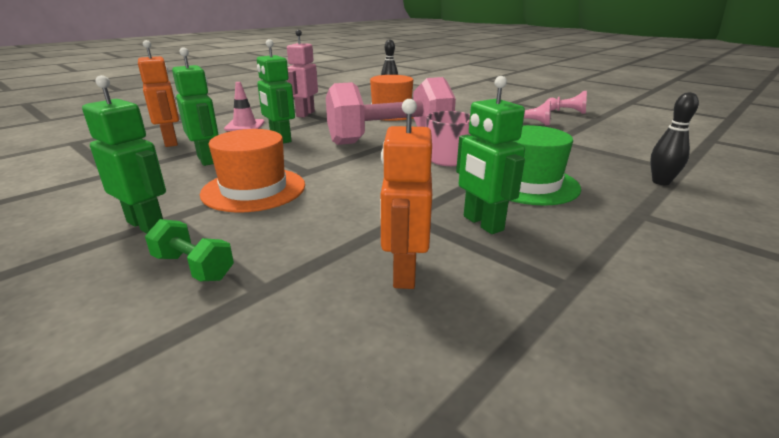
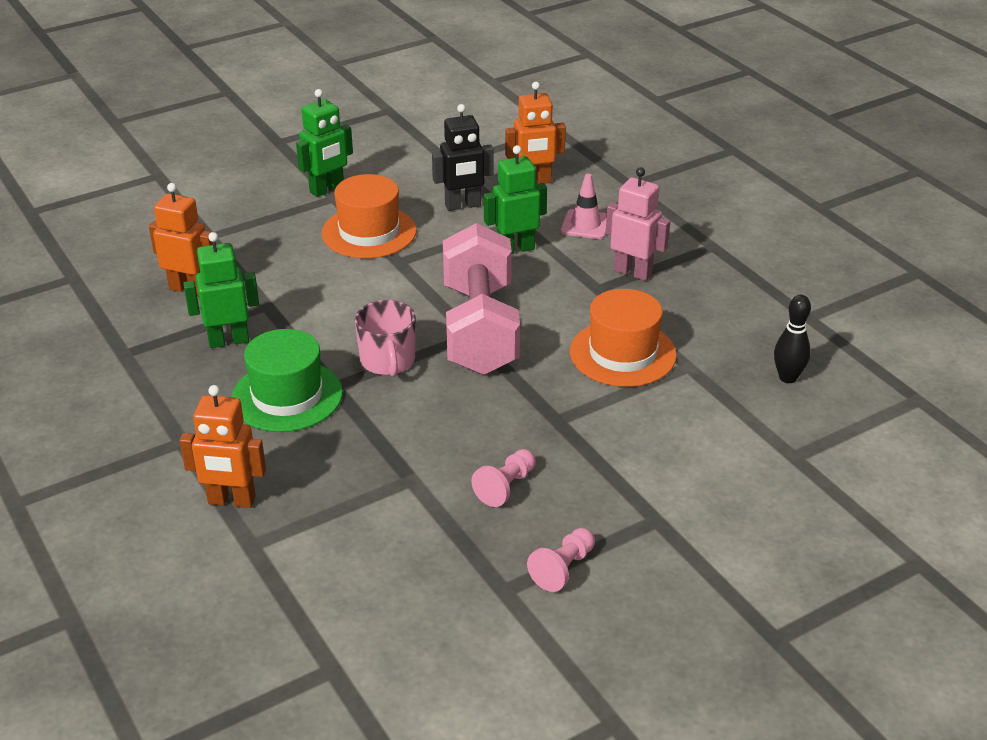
camera: 105 degrees right, 10 degrees up
green dumbbell [145,219,234,281] -> none
green robot [172,47,219,166] -> black robot [432,104,494,211]
black bowling pin [650,92,699,185] -> orange robot [180,385,266,508]

